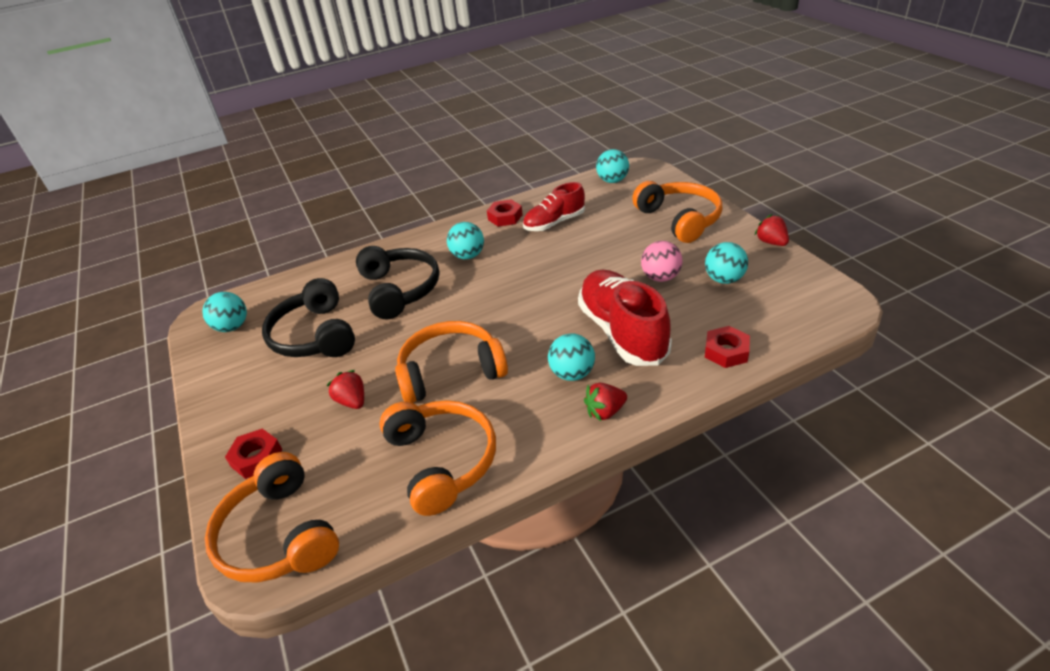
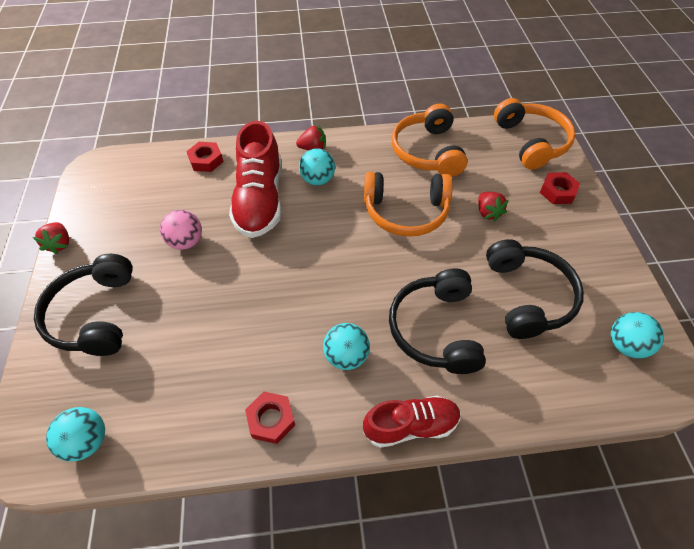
camera: 165 degrees left, 15 degrees up
red shoe [523,182,585,231] -> red shoe moved to [363,396,461,448]
orange headphones [632,181,723,243] -> black headphones [34,254,133,356]
turquoise ball [705,242,748,284] -> none

